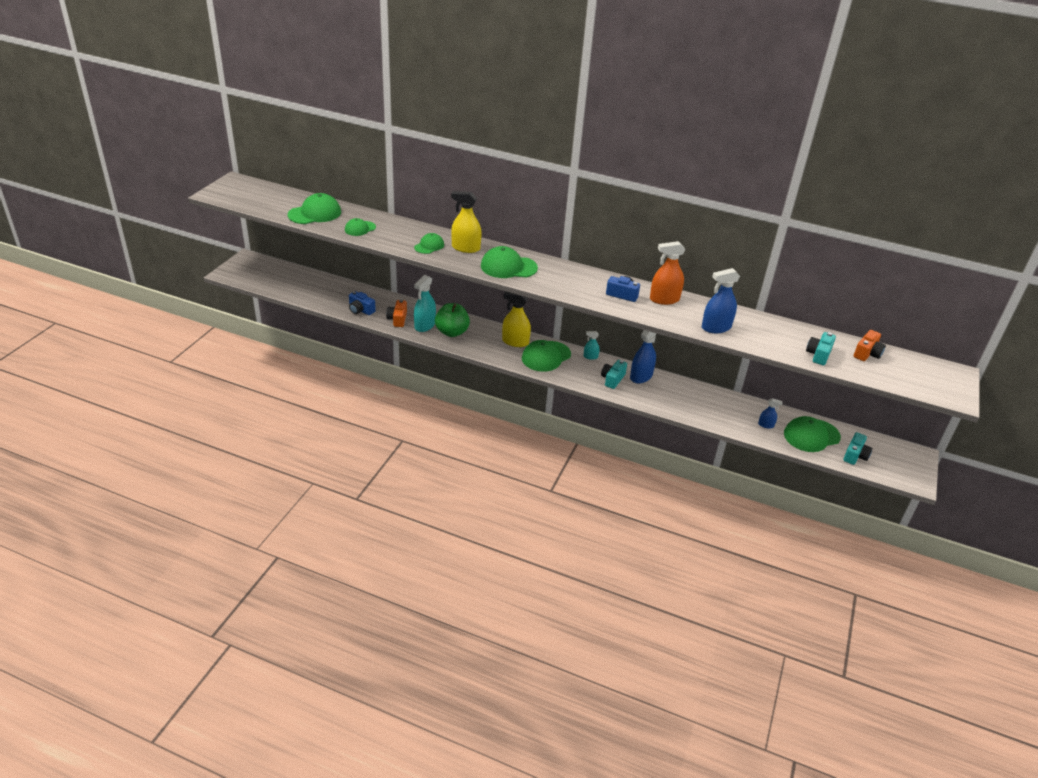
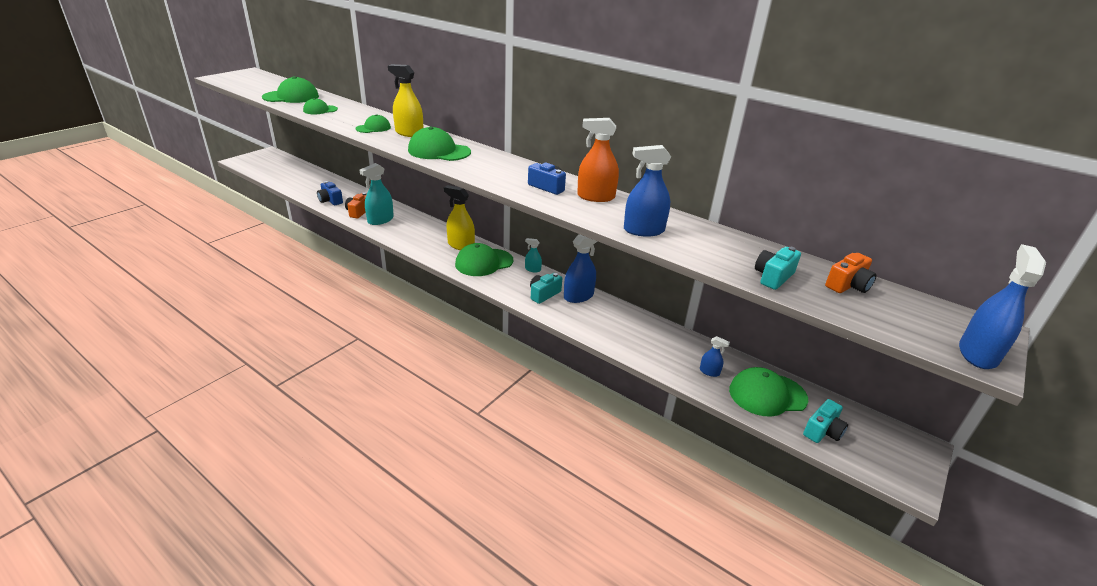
camera: 15 degrees right, 5 degrees down
green apple [435,303,470,337] -> none
none -> blue spray bottle [959,244,1046,369]

